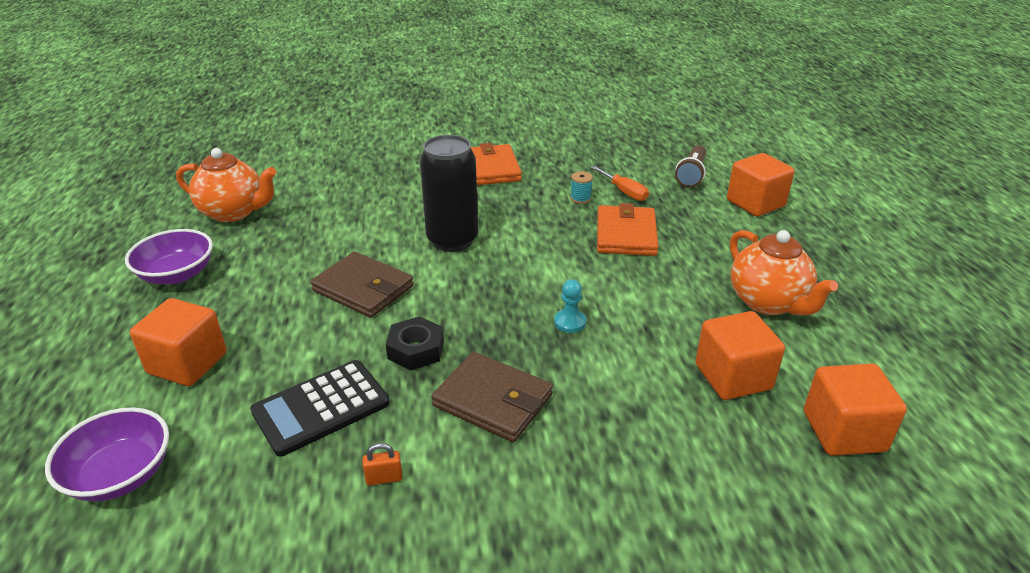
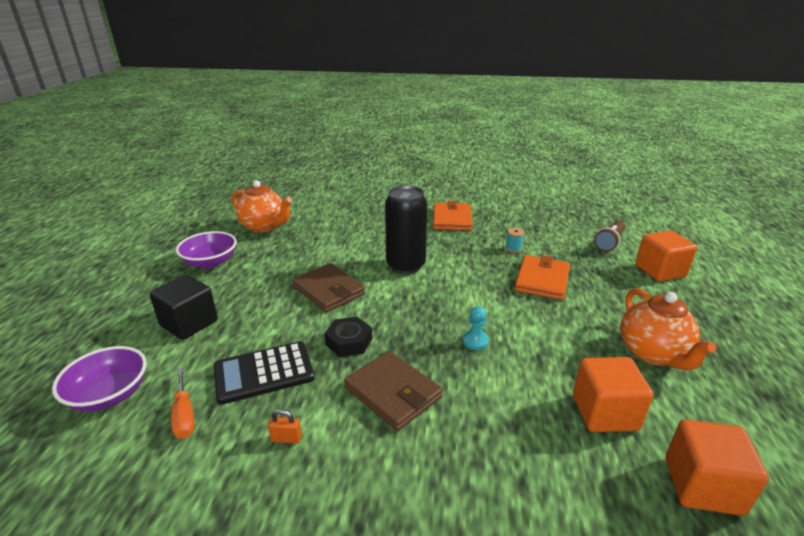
camera: 15 degrees right, 5 degrees down
orange cube [130,298,227,386] -> black cube [150,275,218,340]
orange screwdriver [591,166,649,201] -> orange screwdriver moved to [171,368,195,439]

